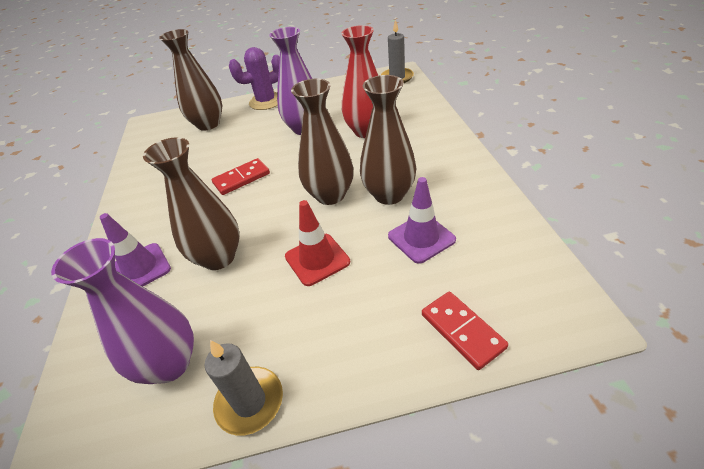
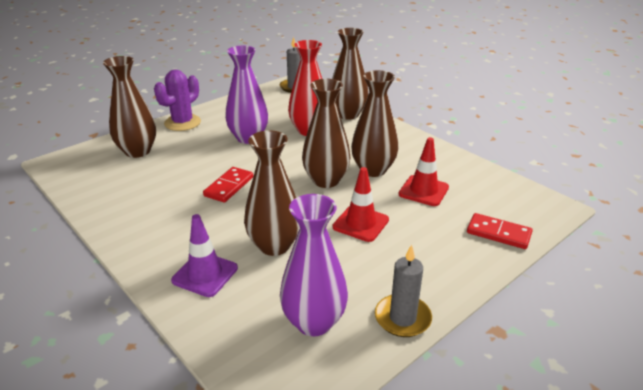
camera: 35 degrees left, 10 degrees down
purple traffic cone [388,177,456,264] -> red traffic cone [399,137,449,206]
none -> brown vase [332,28,369,120]

